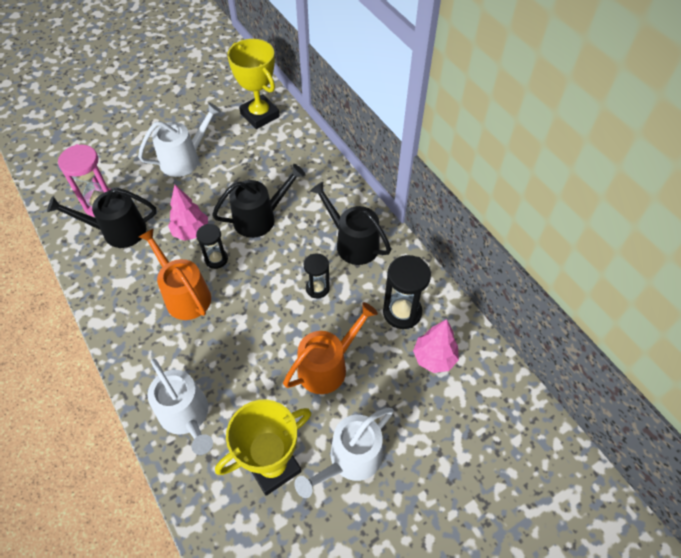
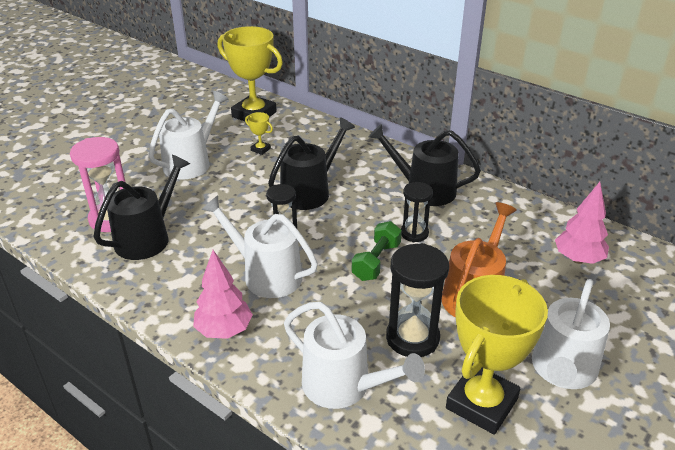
camera: 20 degrees left, 20 degrees down
black watering can [47,188,157,248] -> black watering can turned 150 degrees clockwise [94,155,190,260]
orange watering can [139,228,211,320] -> white watering can [201,196,318,298]
pink tree [168,185,208,241] -> pink tree moved to [193,250,253,339]
black hourglass [383,255,431,329] -> black hourglass moved to [386,243,449,357]
none -> yellow trophy [245,112,273,155]
none -> green dumbbell [352,221,402,281]

